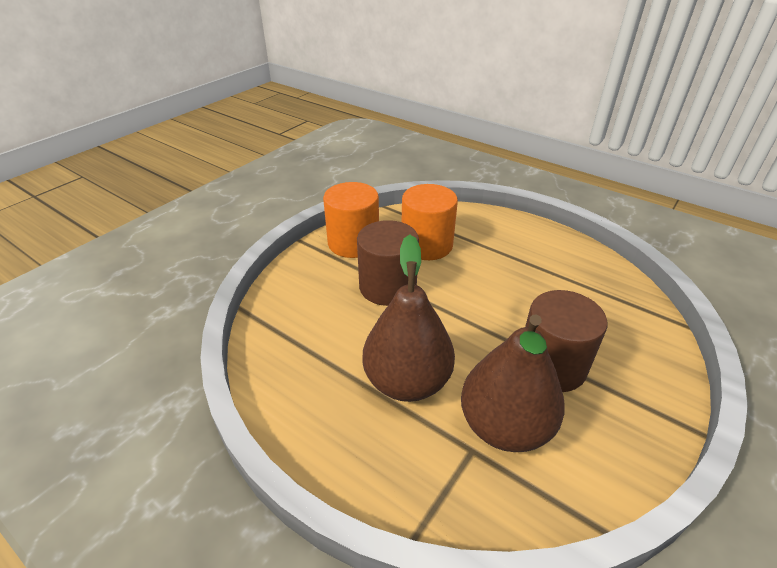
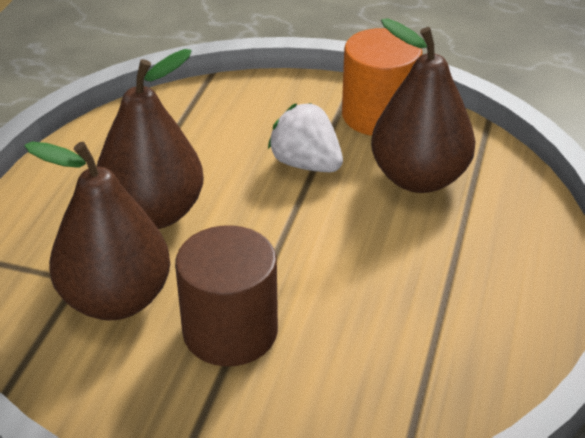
camera: 70 degrees right, 0 degrees up
brown cylinder [357,220,419,306] -> white strawberry [268,103,343,172]
orange cylinder [402,184,458,260] -> brown pear [371,18,475,193]

